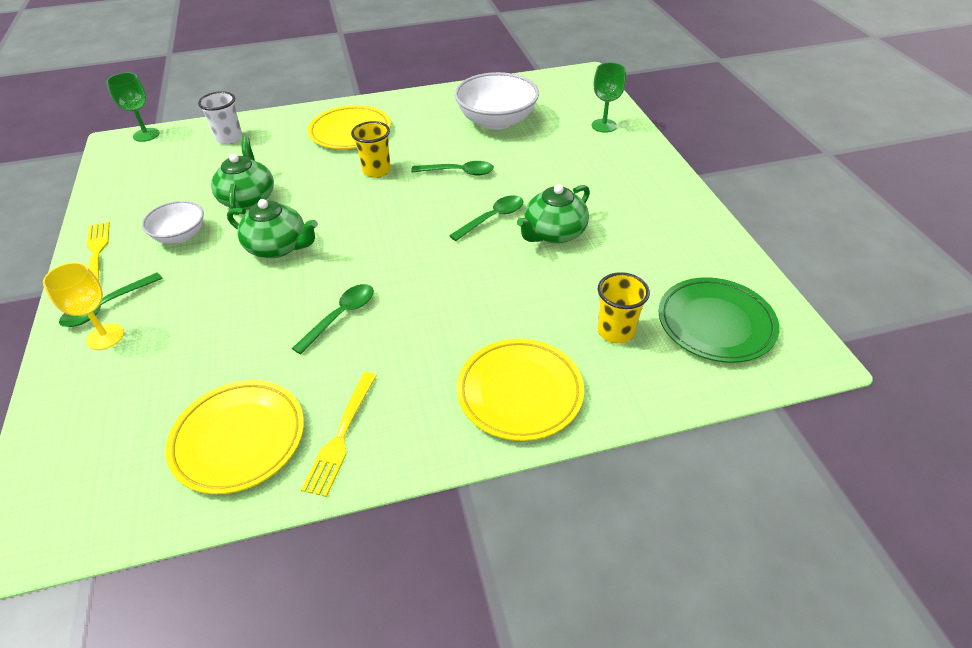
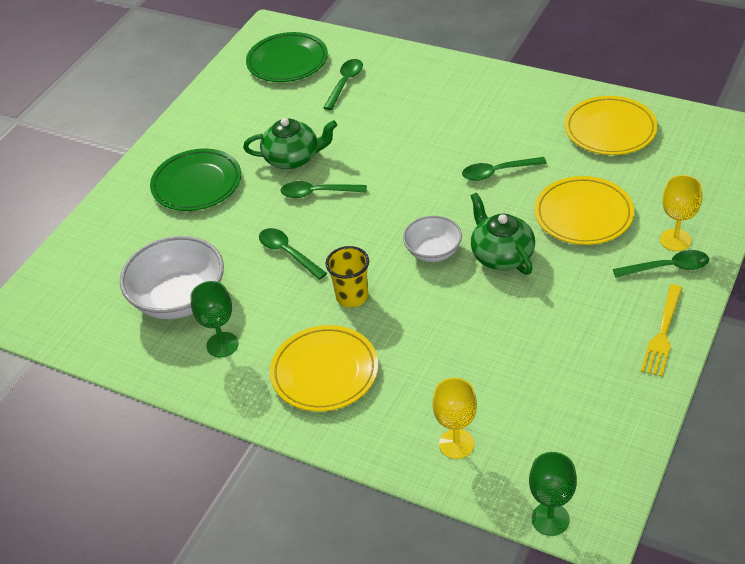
camera: 135 degrees left, 0 degrees up
white bowl [142,201,204,244] -> white bowl moved to [403,216,462,262]
white cup [198,91,242,145] -> yellow goblet [432,378,477,459]
green teapot [211,137,274,215] -> none
yellow fork [301,372,377,497] -> none
yellow plate [457,339,584,441] -> yellow plate moved to [534,176,634,245]
green goblet [592,63,626,133] -> green goblet moved to [190,281,238,357]
yellow cup [598,272,650,343] -> green spoon [323,59,363,110]
none -> green plate [150,148,241,211]

